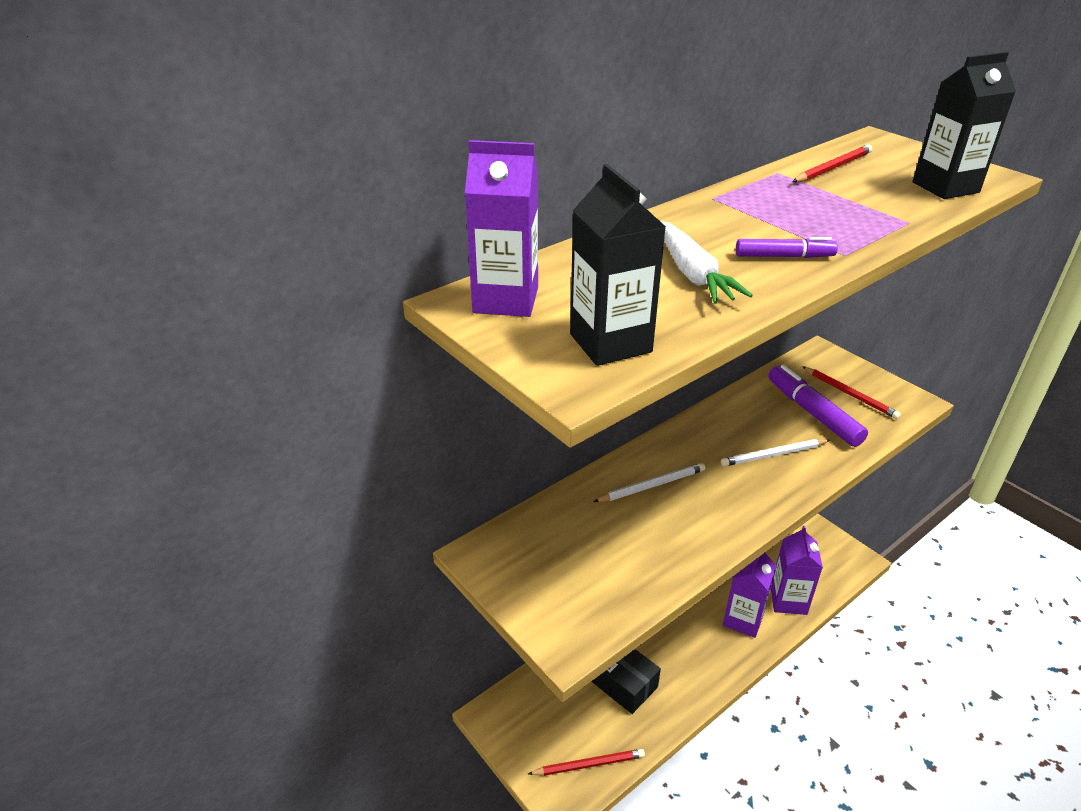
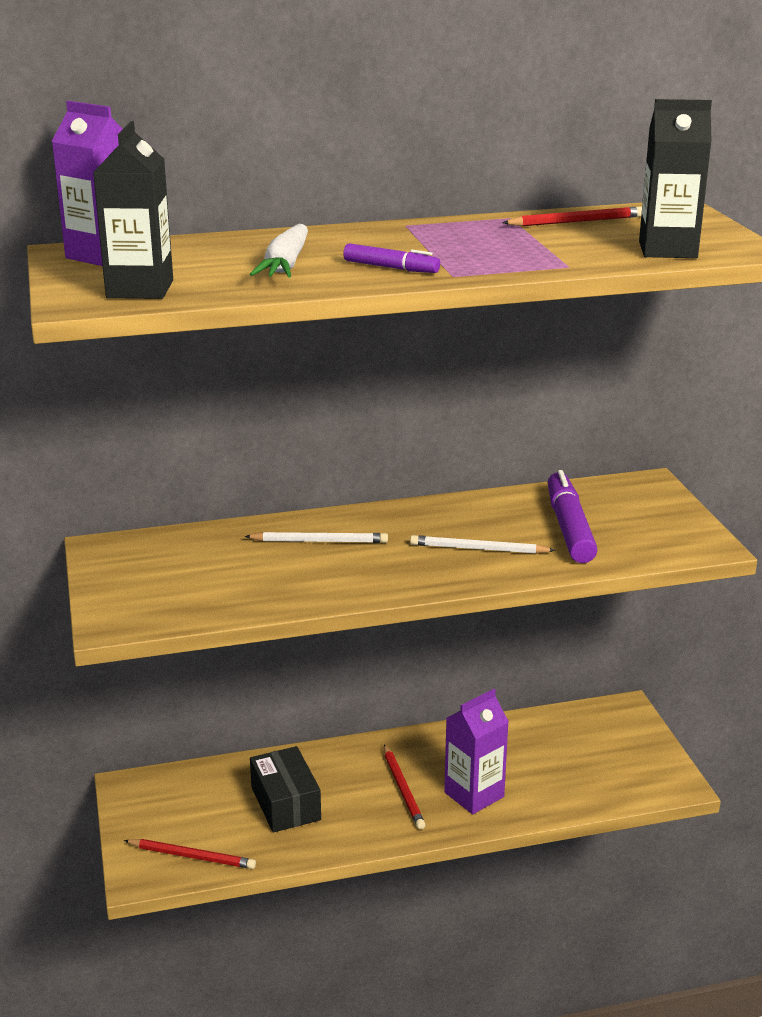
camera: 25 degrees right, 10 degrees down
purple carton [771,526,823,615] -> none
red pencil [802,366,901,419] -> red pencil moved to [384,745,426,829]

